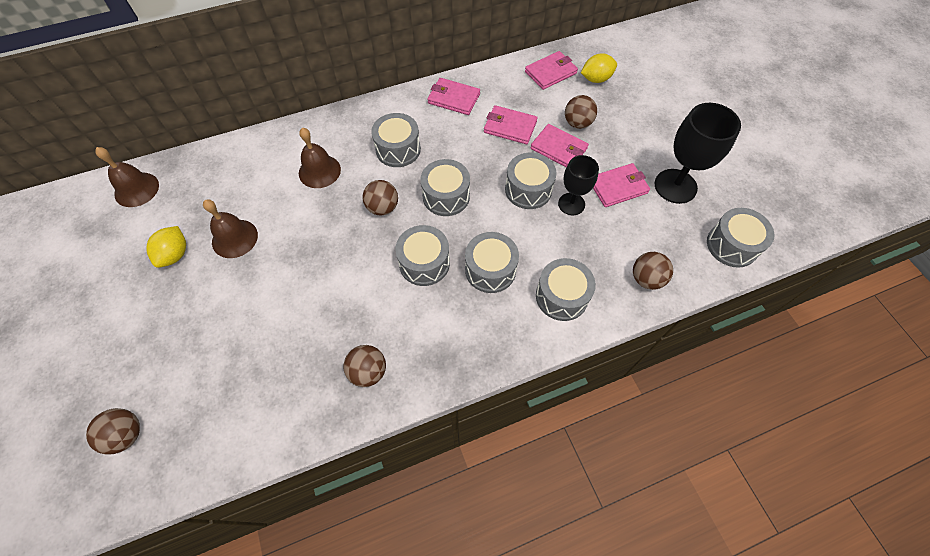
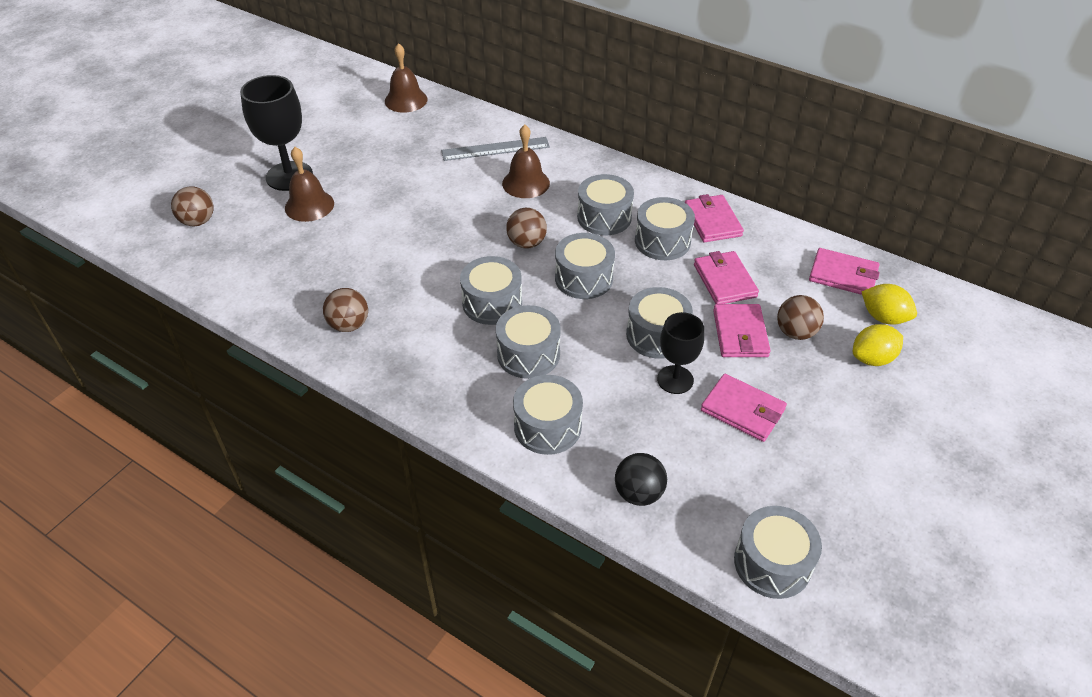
camera: 55 degrees right, 15 degrees down
yellow lemon [146,226,186,268] -> yellow lemon moved to [853,324,903,366]
brown bell [203,199,258,258] -> brown bell moved to [285,147,334,222]
brown ball [633,252,673,290] -> black ball [615,453,667,506]
black goblet [655,103,741,204] -> black goblet moved to [240,75,313,191]
none -> grey ruler [441,137,550,161]
none -> grey drum [635,197,695,260]

